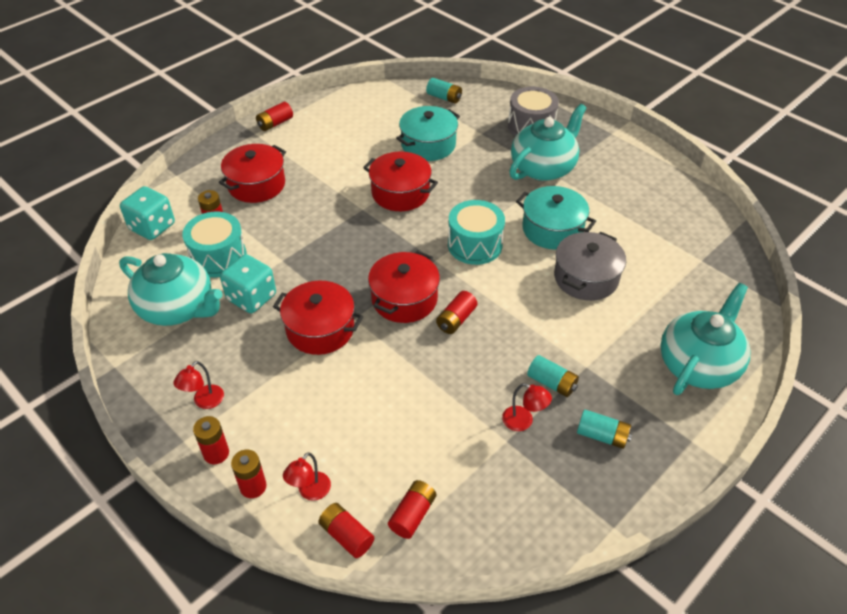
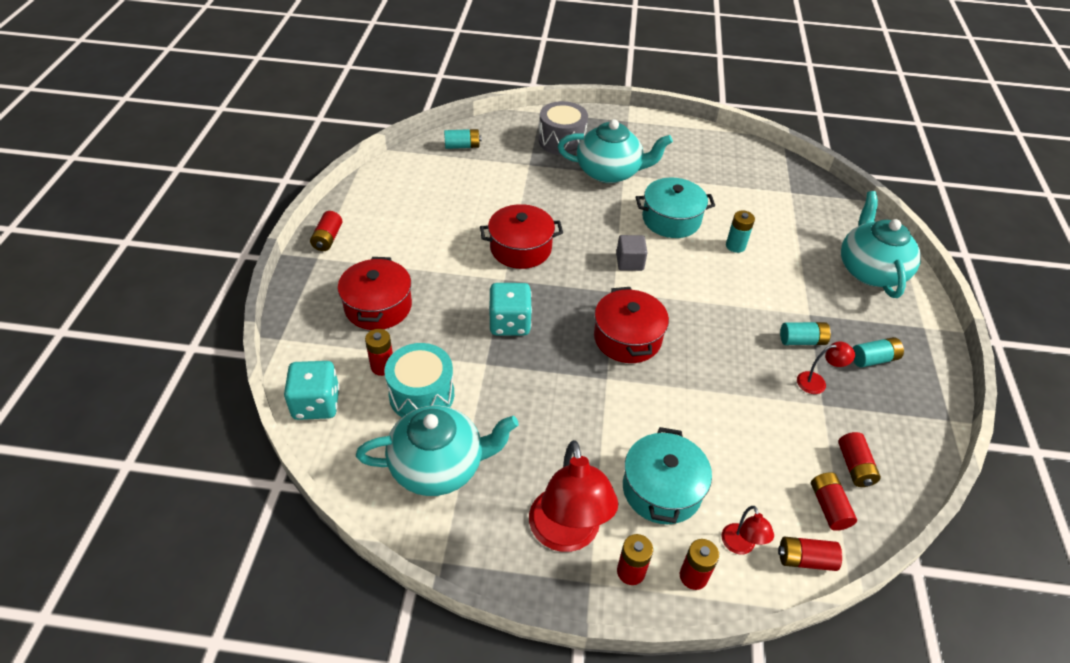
camera: 40 degrees left, 0 degrees up
red lamp [173,361,224,409] -> red lamp [529,440,618,552], size x2.13
turquoise dice [220,254,276,313] -> turquoise dice moved to [489,283,532,335]
red pot [273,281,363,355] -> none
turquoise pot [396,106,460,161] -> turquoise pot moved to [623,427,712,524]
red battery [436,291,477,334] -> red battery moved to [838,432,881,487]
turquoise drum [448,200,505,265] -> grey cube [616,235,648,271]
turquoise teapot [509,104,587,181] -> turquoise teapot turned 90 degrees clockwise [558,119,673,183]
grey pot [554,232,626,301] -> turquoise battery [726,210,755,253]

